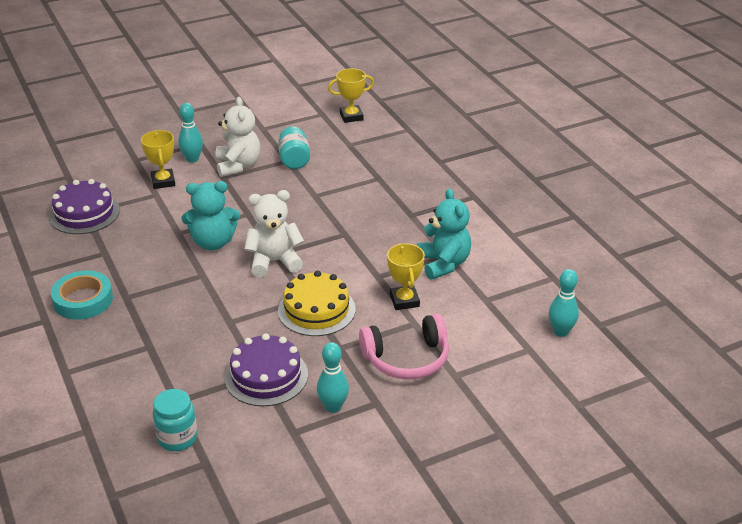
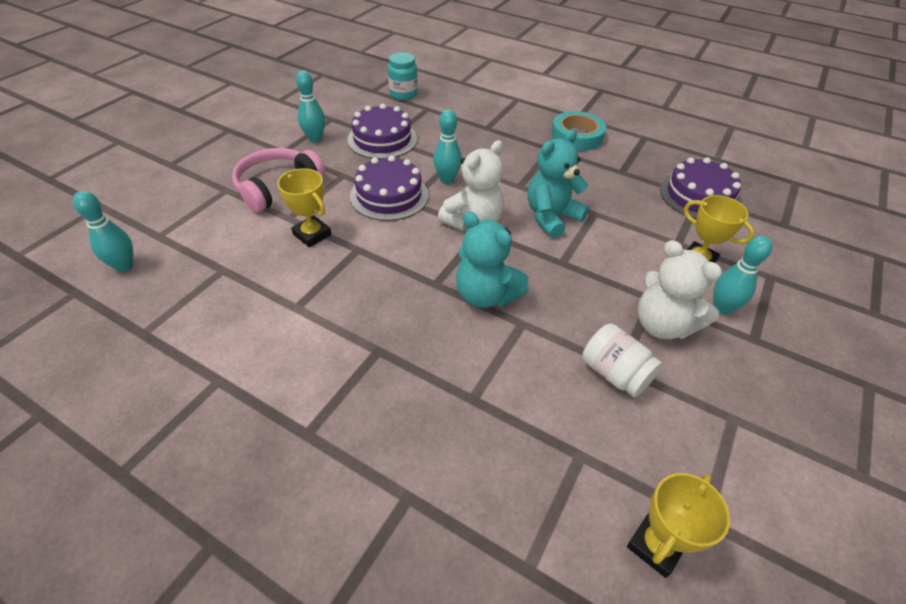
camera: 145 degrees right, 10 degrees up
turquoise jar [278,127,310,169] -> white jar [582,324,662,397]
yellow cake [278,271,355,336] -> purple cake [350,155,428,221]
turquoise teddy bear [417,188,471,280] -> turquoise teddy bear moved to [456,211,529,308]
none -> turquoise bowling pin [433,109,462,184]

